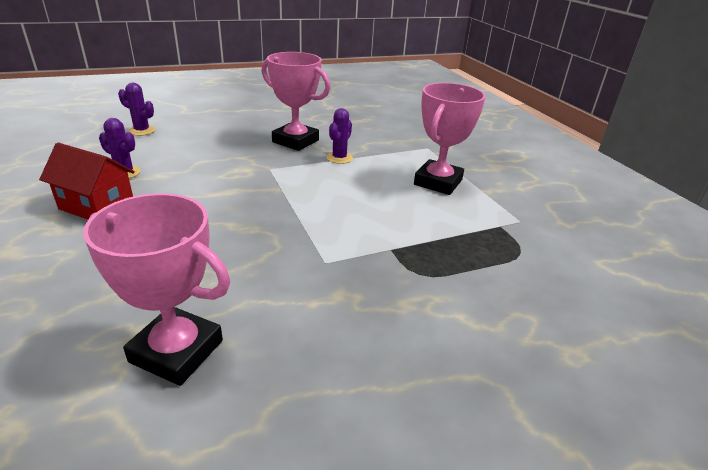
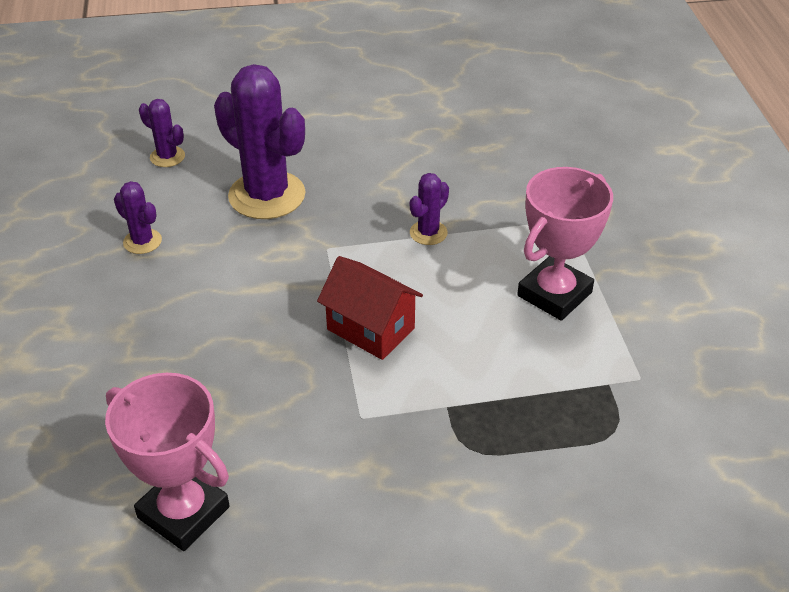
camera: 15 degrees right, 10 degrees up
red house [39,143,135,219] -> red house moved to [317,256,423,360]
pink trophy [261,52,330,151] -> none
none -> purple cactus [214,64,305,219]

